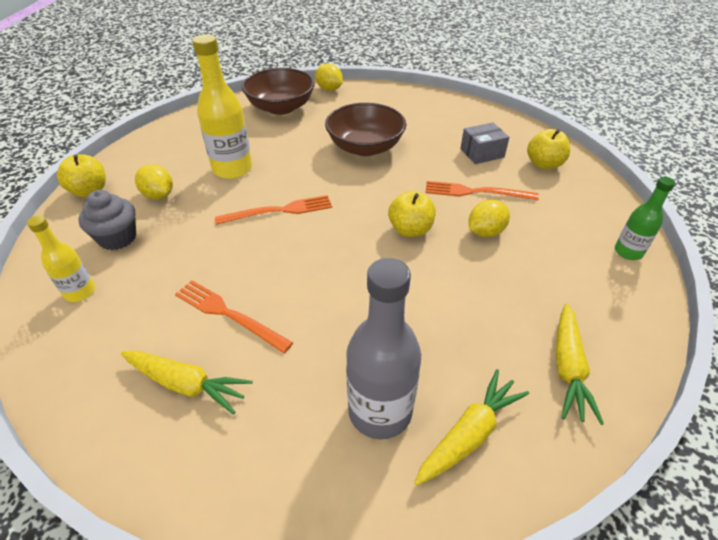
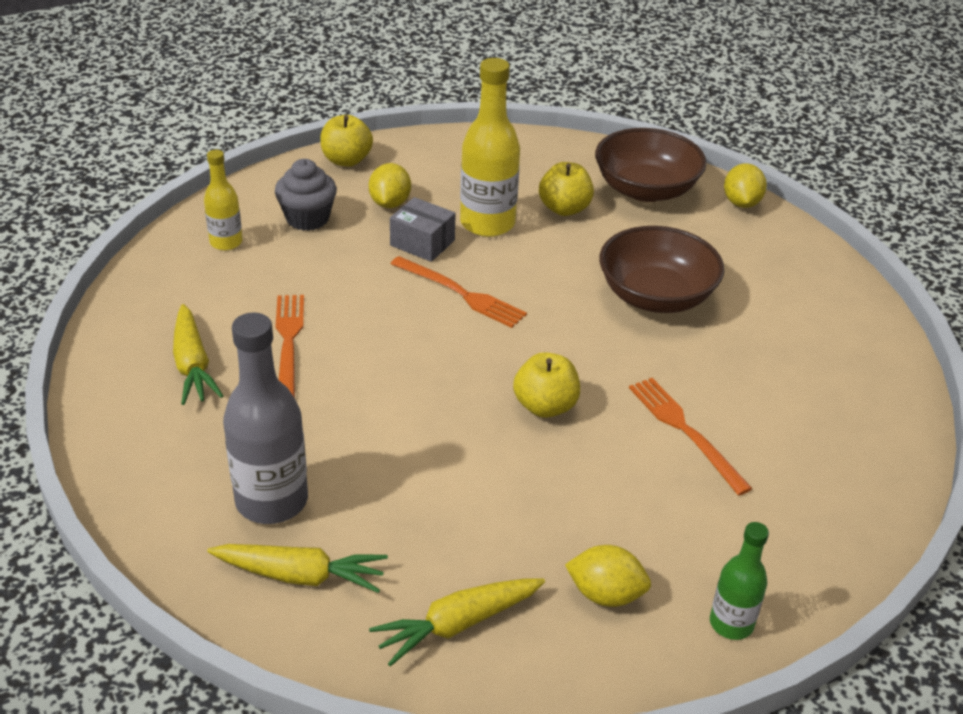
camera: 50 degrees right, 5 degrees down
grey box [460,122,510,164] -> grey box moved to [390,197,456,262]
yellow lemon [469,200,510,237] -> yellow lemon moved to [565,545,651,607]
yellow apple [527,129,570,169] -> yellow apple moved to [539,162,594,216]

